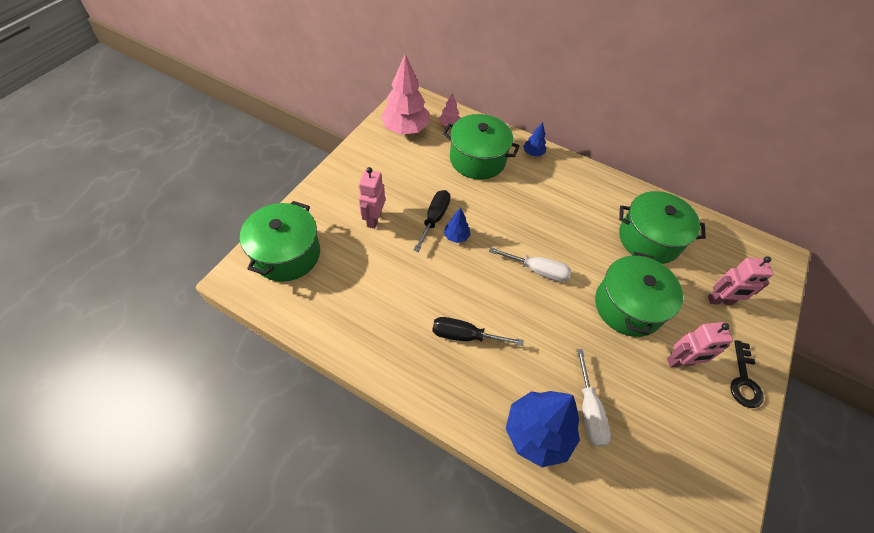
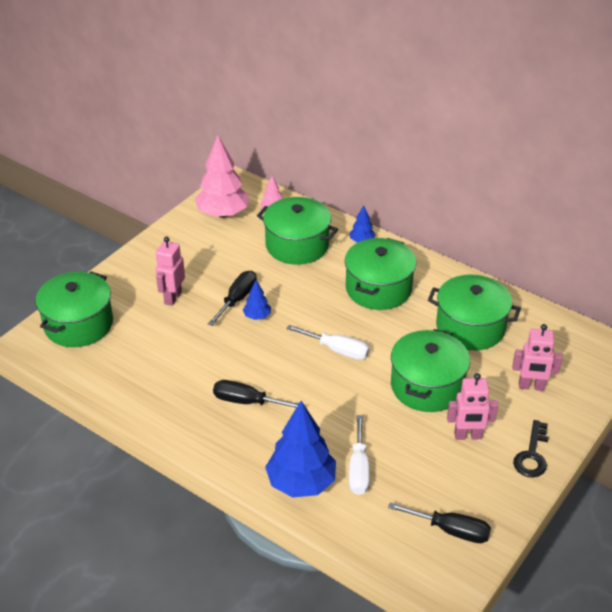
camera: 10 degrees right, 15 degrees down
none -> green pot [345,238,416,310]
none -> black screwdriver [388,502,491,543]

